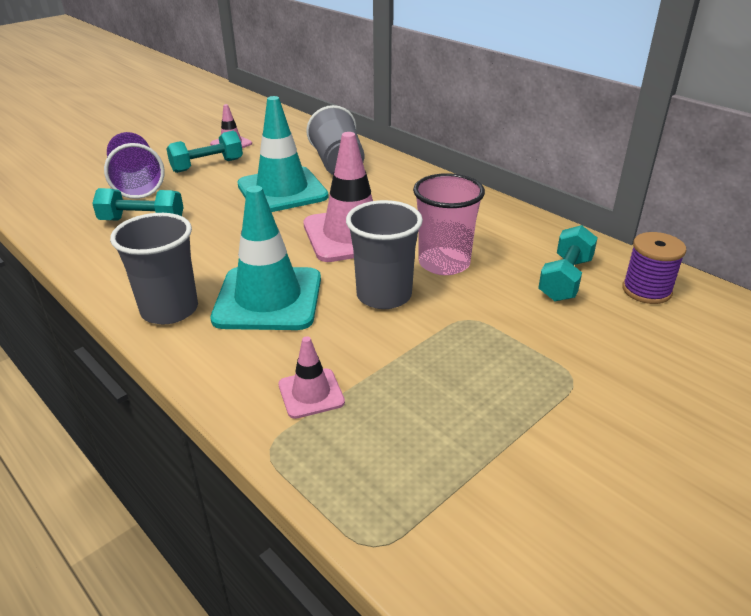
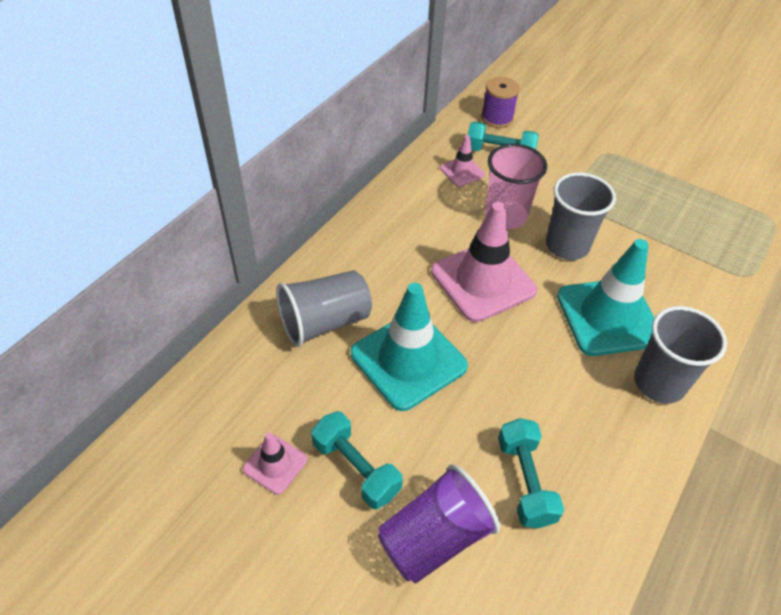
camera: 105 degrees left, 15 degrees up
pink traffic cone [278,336,345,419] -> pink traffic cone moved to [440,135,485,187]

